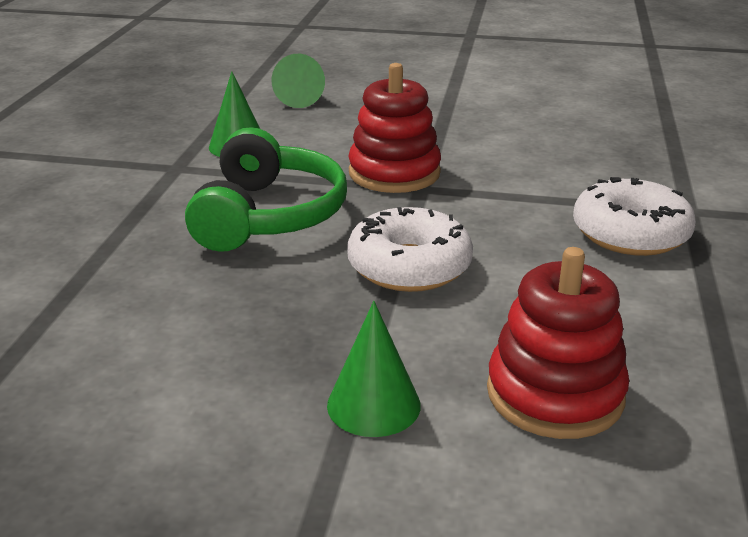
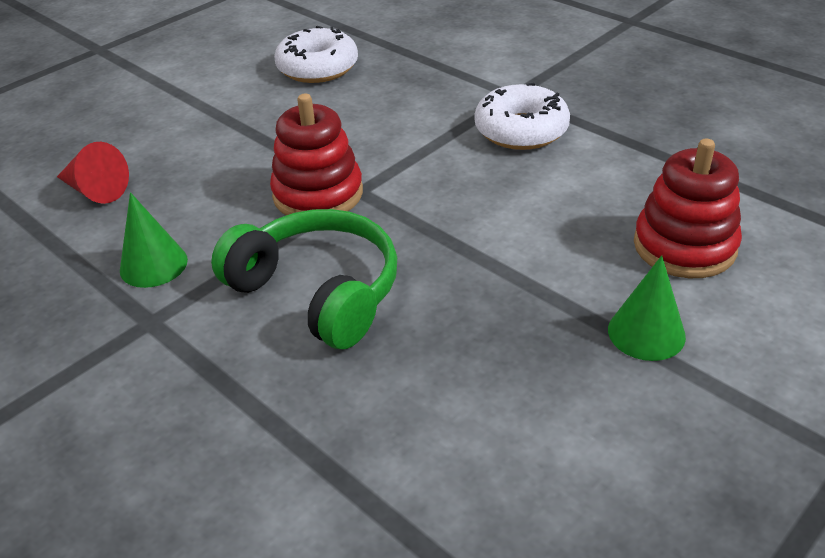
camera: 55 degrees left, 10 degrees up
green cone [271,54,325,108] -> red cone [57,142,129,204]
white donut [347,207,473,292] -> white donut moved to [274,26,358,83]

